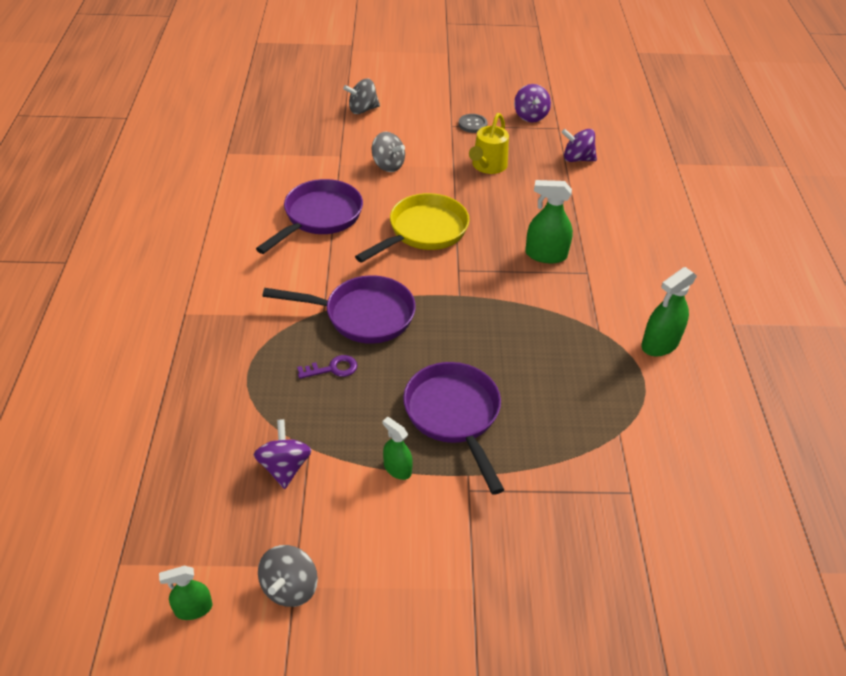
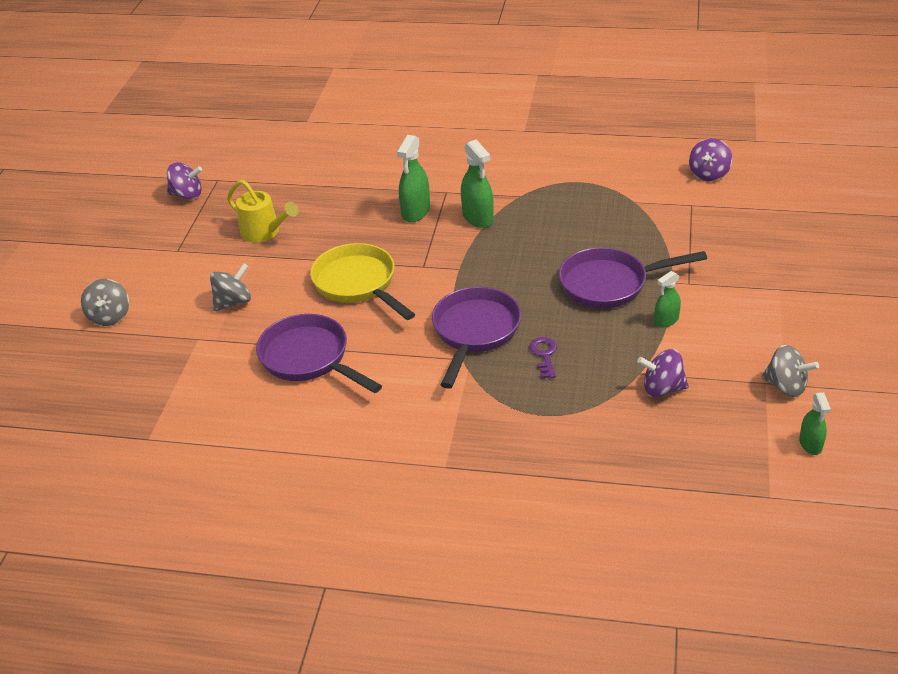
camera: 75 degrees left, 5 degrees down
grey button [459,114,487,133] -> none
purple spinning top [561,129,597,162] -> purple spinning top moved to [689,138,732,181]
green spray bottle [641,267,697,356] -> green spray bottle moved to [461,140,494,228]

